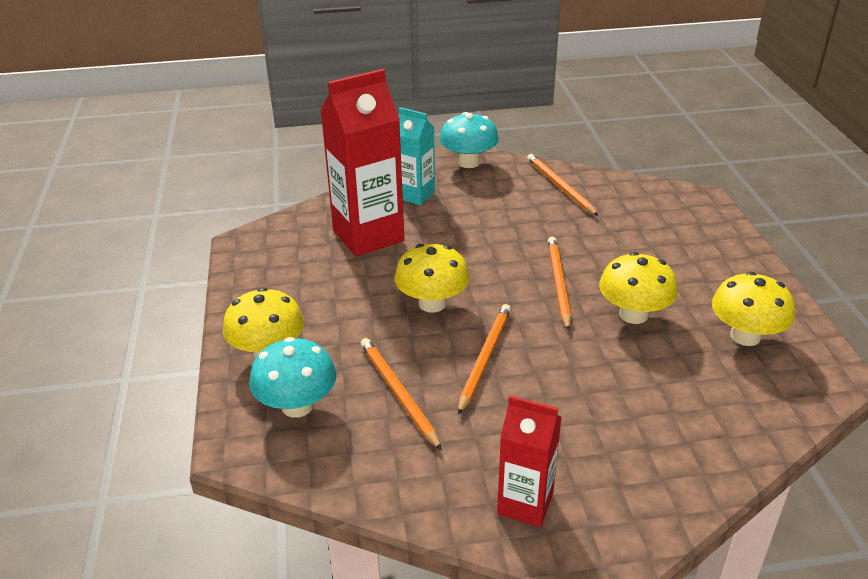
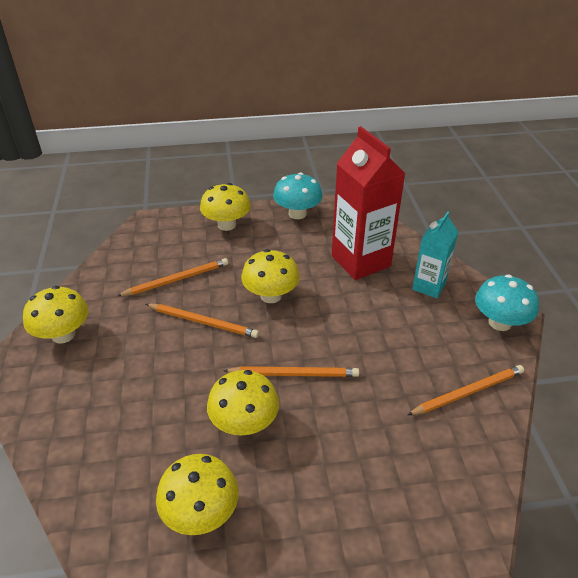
camera: 90 degrees right, 5 degrees up
turquoise mushroom [249,337,337,418] -> turquoise mushroom moved to [273,172,323,219]
red carton [497,395,562,527] -> yellow mushroom [23,286,88,344]

